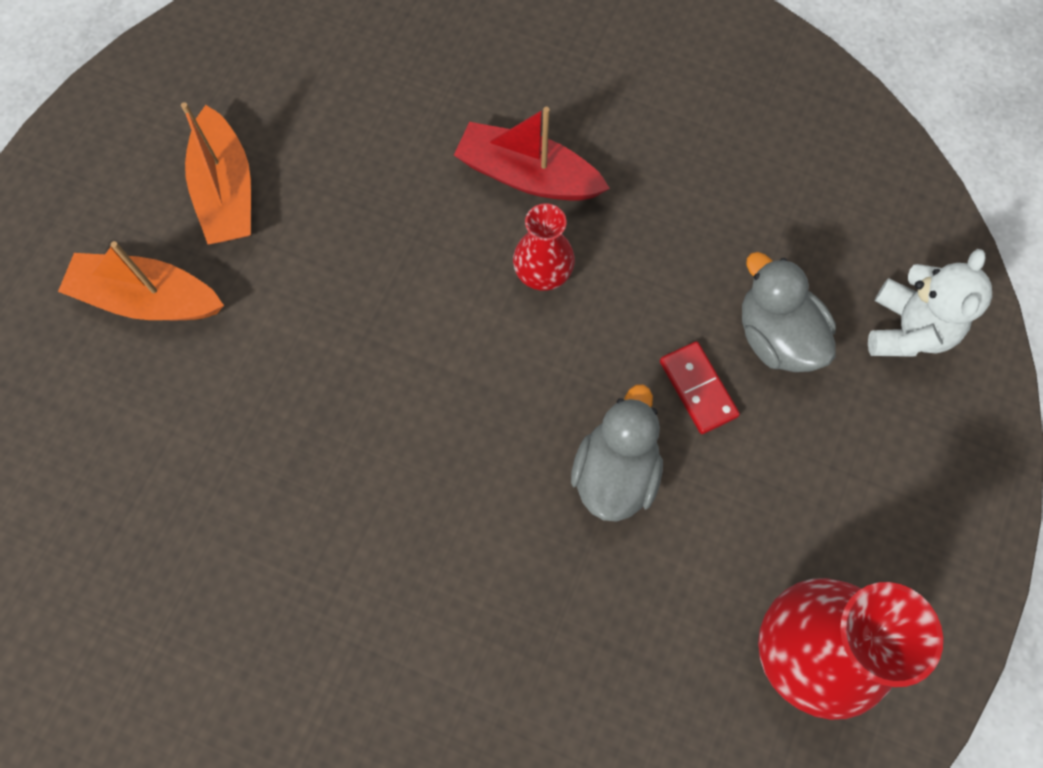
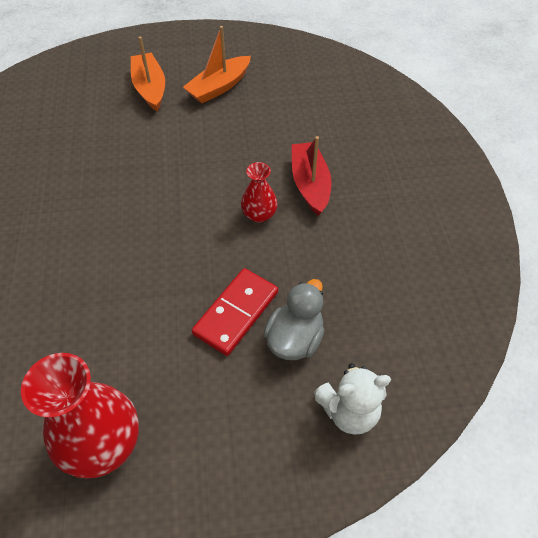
camera: 60 degrees right, 15 degrees down
grey duck [571,384,663,522] -> none
red domino [660,341,740,434] -> red domino [192,268,278,356], size x1.58

